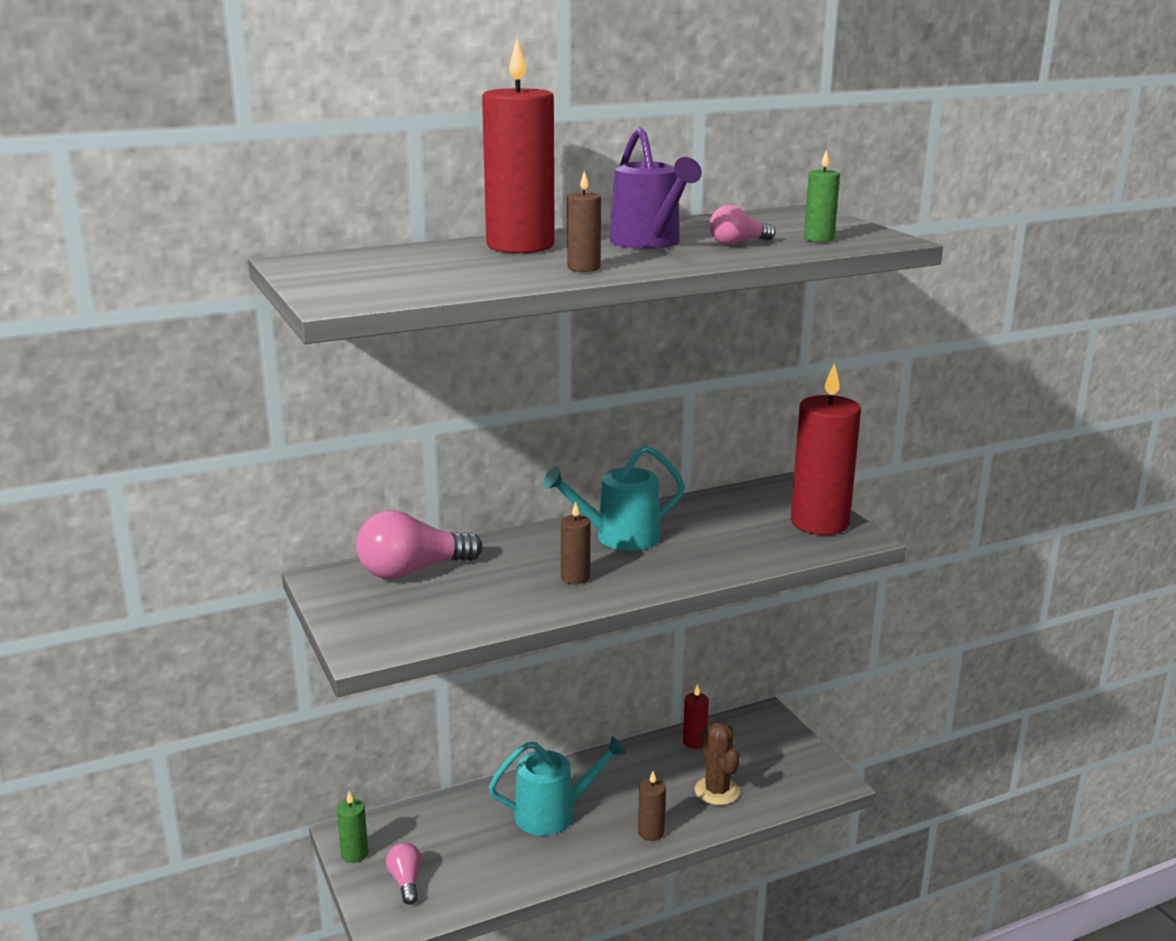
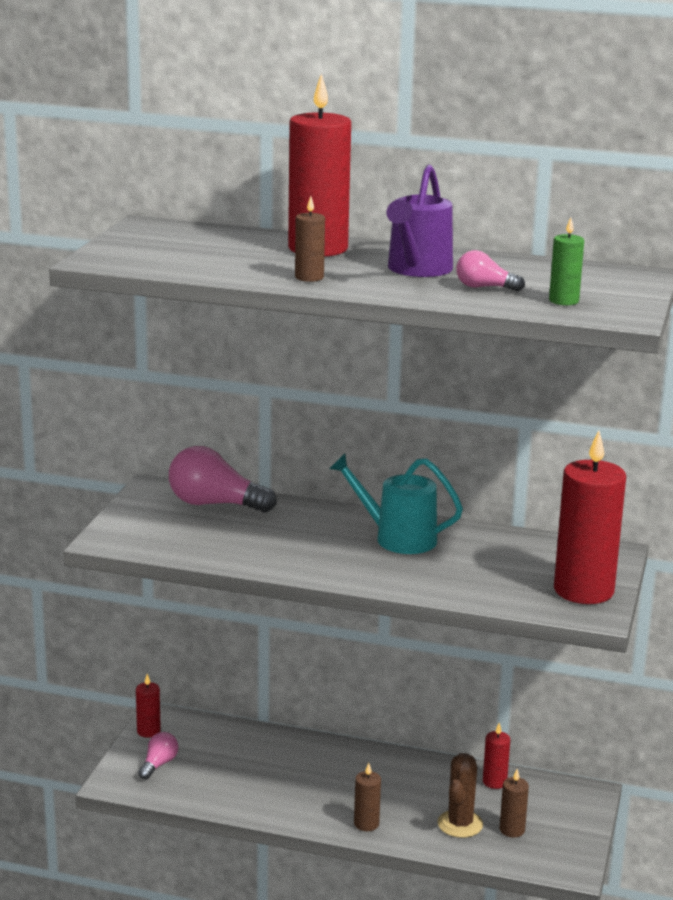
camera: 40 degrees right, 0 degrees up
green candle [337,791,368,863] -> red candle [136,674,161,738]
turquoise watering can [489,736,627,836] -> none
brown candle [561,501,590,584] -> brown candle moved to [500,769,529,838]

